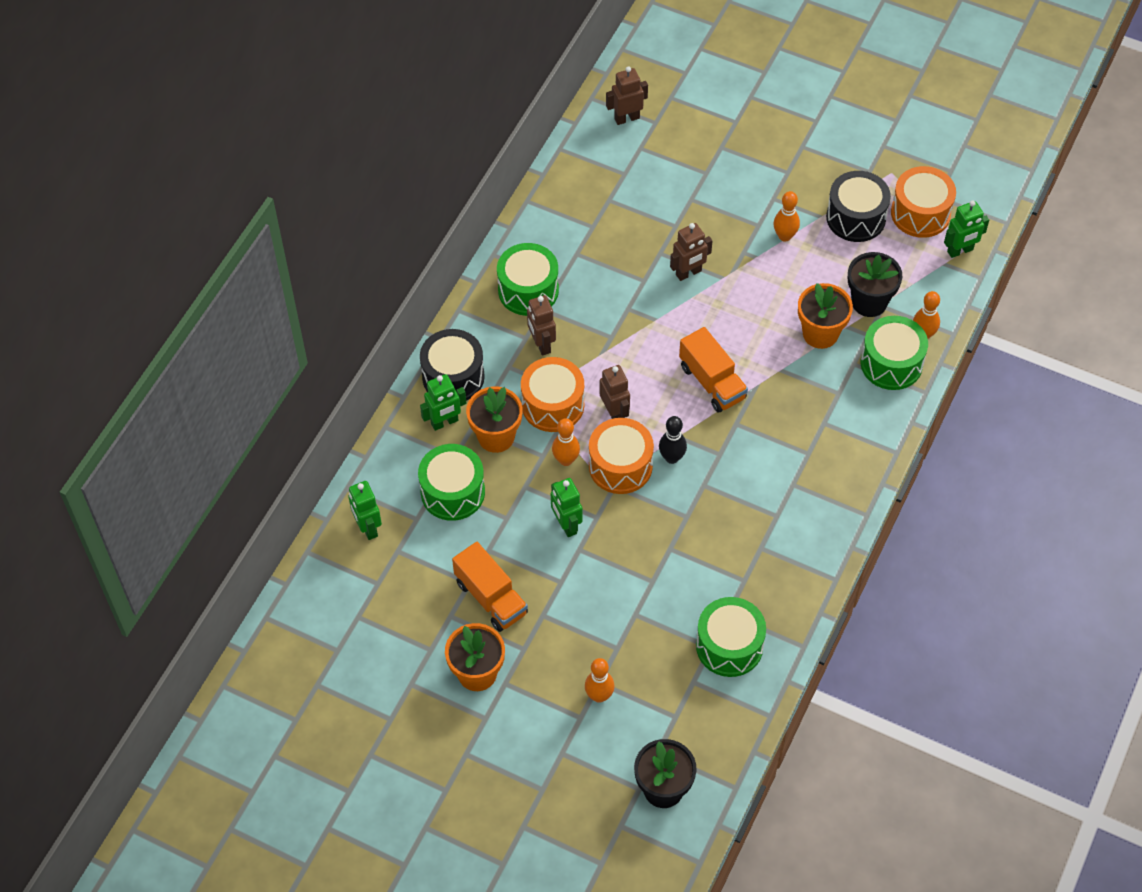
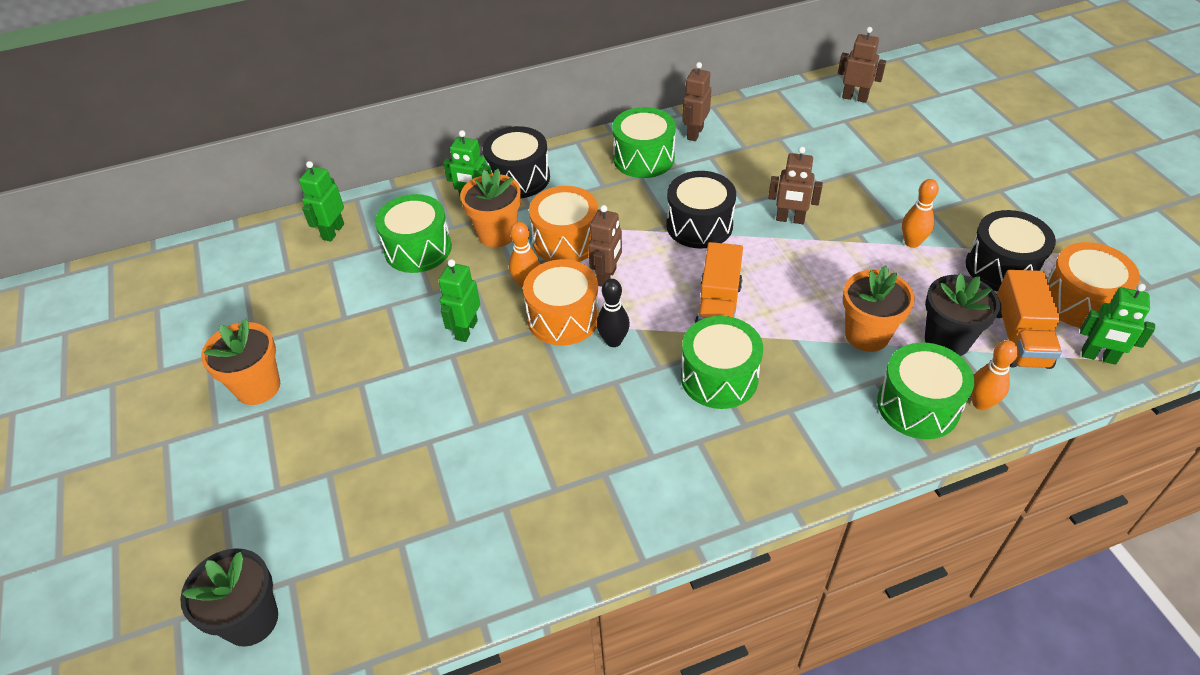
camera: 45 degrees right, 10 degrees down
orange truck [452,542,528,632] -> orange truck moved to [996,270,1062,369]
brown robot [527,295,556,356] -> brown robot moved to [682,62,711,141]
orange bowling pin [585,658,615,703] -> none
green drum [696,597,766,677] -> green drum moved to [681,316,763,409]
none -> black drum [666,171,736,249]

